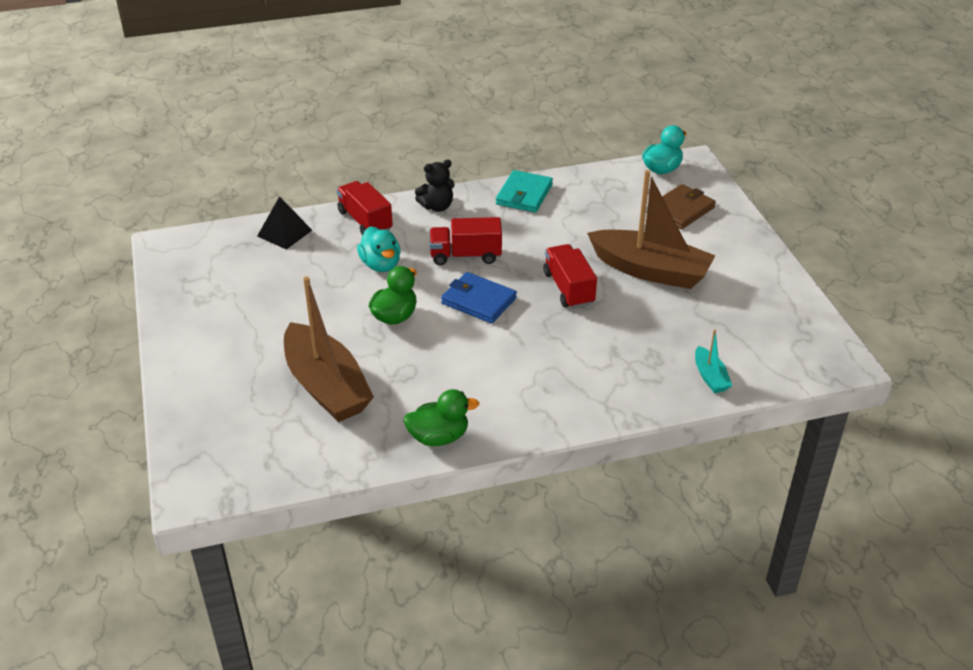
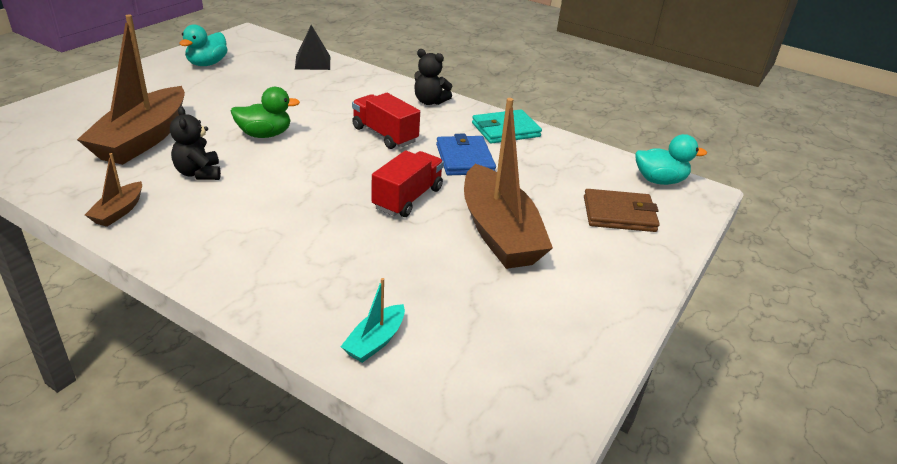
camera: 45 degrees right, 5 degrees down
red truck [336,181,393,235] -> none
turquoise duck [357,226,401,272] -> turquoise duck moved to [179,24,228,66]
green duck [403,389,479,446] -> brown boat [85,153,142,227]
blue wallet [441,272,517,324] -> blue wallet moved to [436,134,496,176]
none -> black teddy bear [170,106,221,180]

